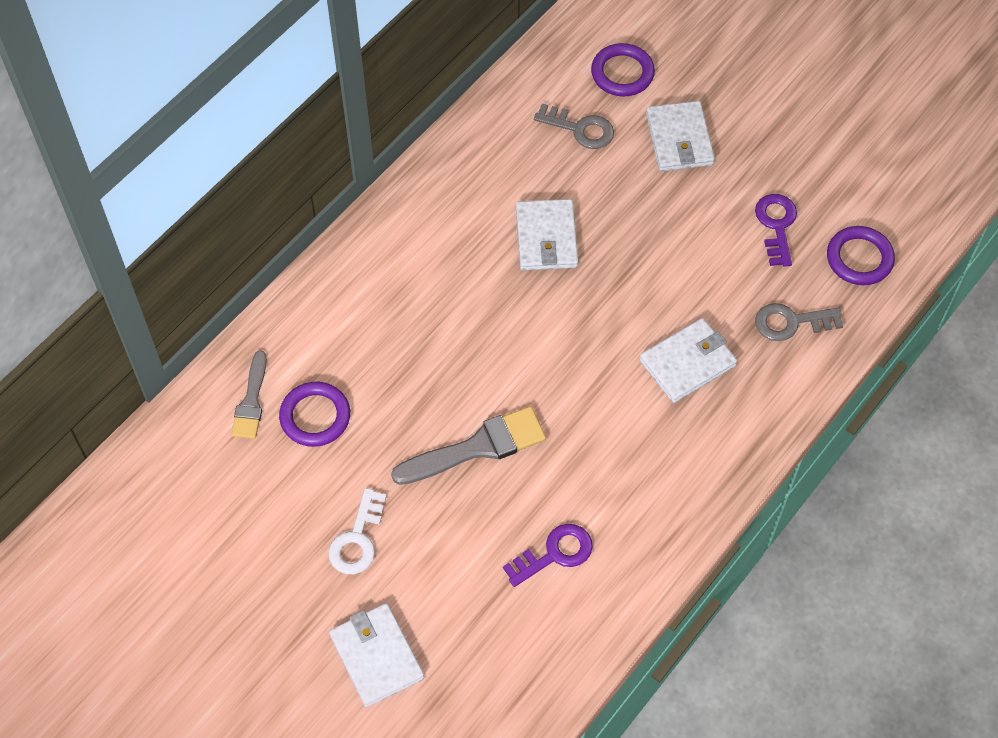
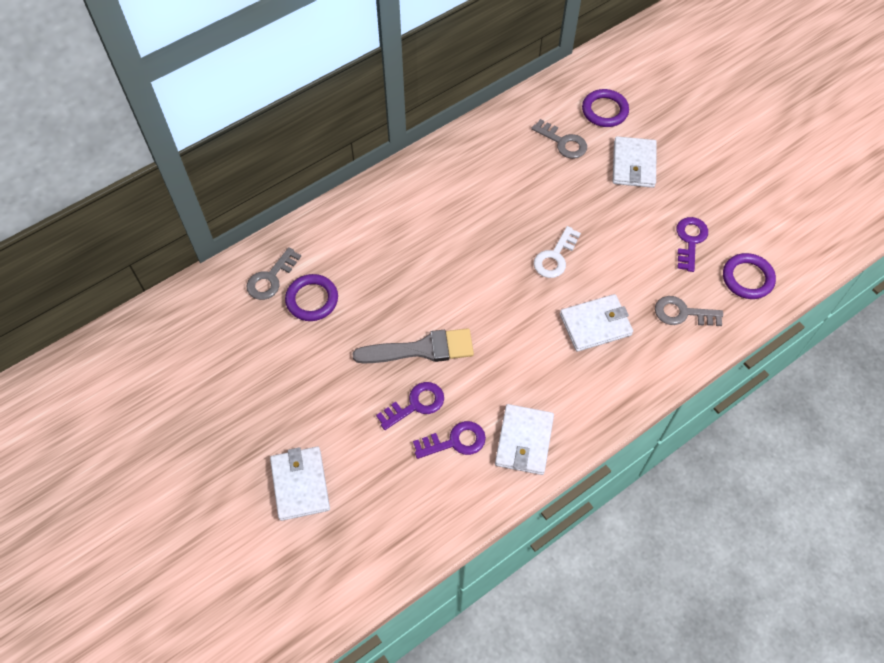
camera: 15 degrees right, 0 degrees up
grey brush [231,350,267,439] -> grey key [246,247,301,300]
white key [328,488,387,574] -> white key moved to [534,226,581,278]
white wallet [516,199,578,270] -> white wallet moved to [495,404,554,475]
none -> purple key [376,382,444,430]

